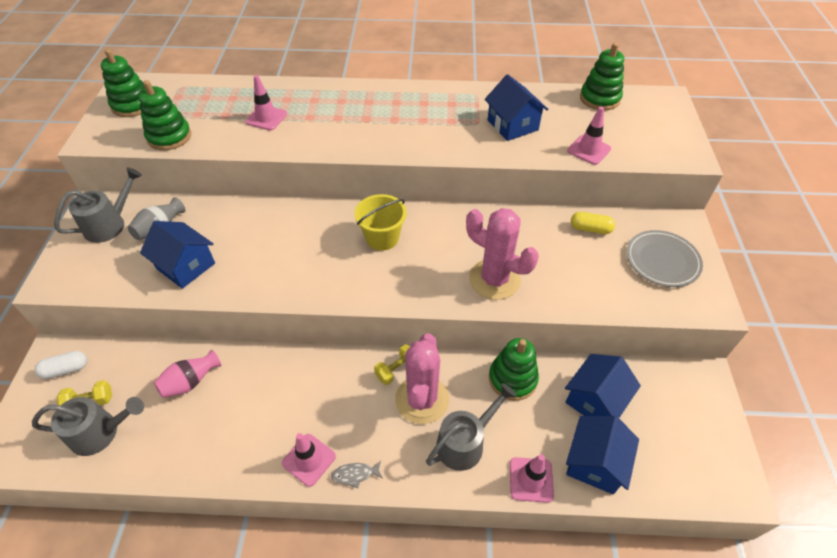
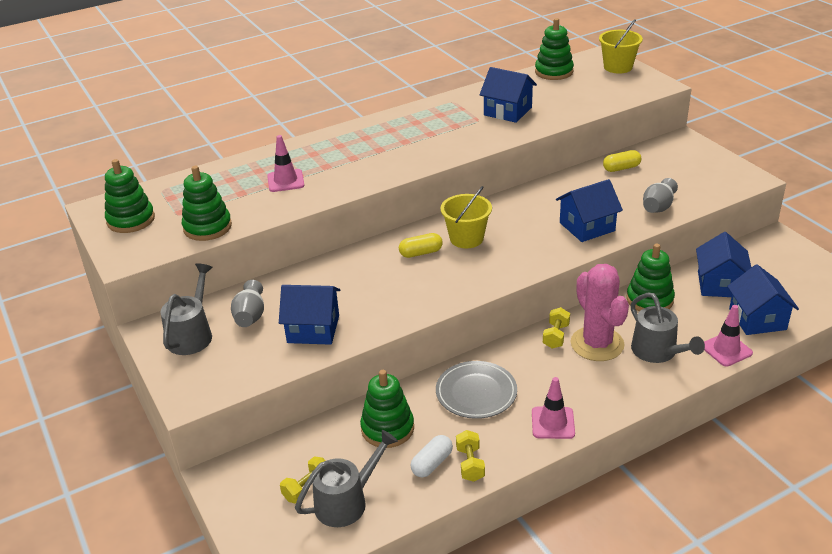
camera: 30 degrees left, 15 degrees down
white capsule [35,351,87,379] -> white capsule moved to [410,435,453,477]
pink vase [154,350,221,398] -> green stacking toy [360,370,414,448]
grey fish [331,461,383,488] -> none
grey watering can [426,383,516,471] -> grey watering can turned 135 degrees clockwise [631,293,705,363]
pink cactus [466,208,539,300] -> blue house [556,179,623,242]
pink traffic cone [567,107,611,165] -> none
grey plate [627,230,703,287] -> grey plate moved to [436,361,517,419]
none -> yellow capsule [399,233,443,258]
none -> yellow dumbbell [456,430,485,482]
none -> yellow bucket [599,19,643,73]
none -> grey vase [643,178,678,213]

